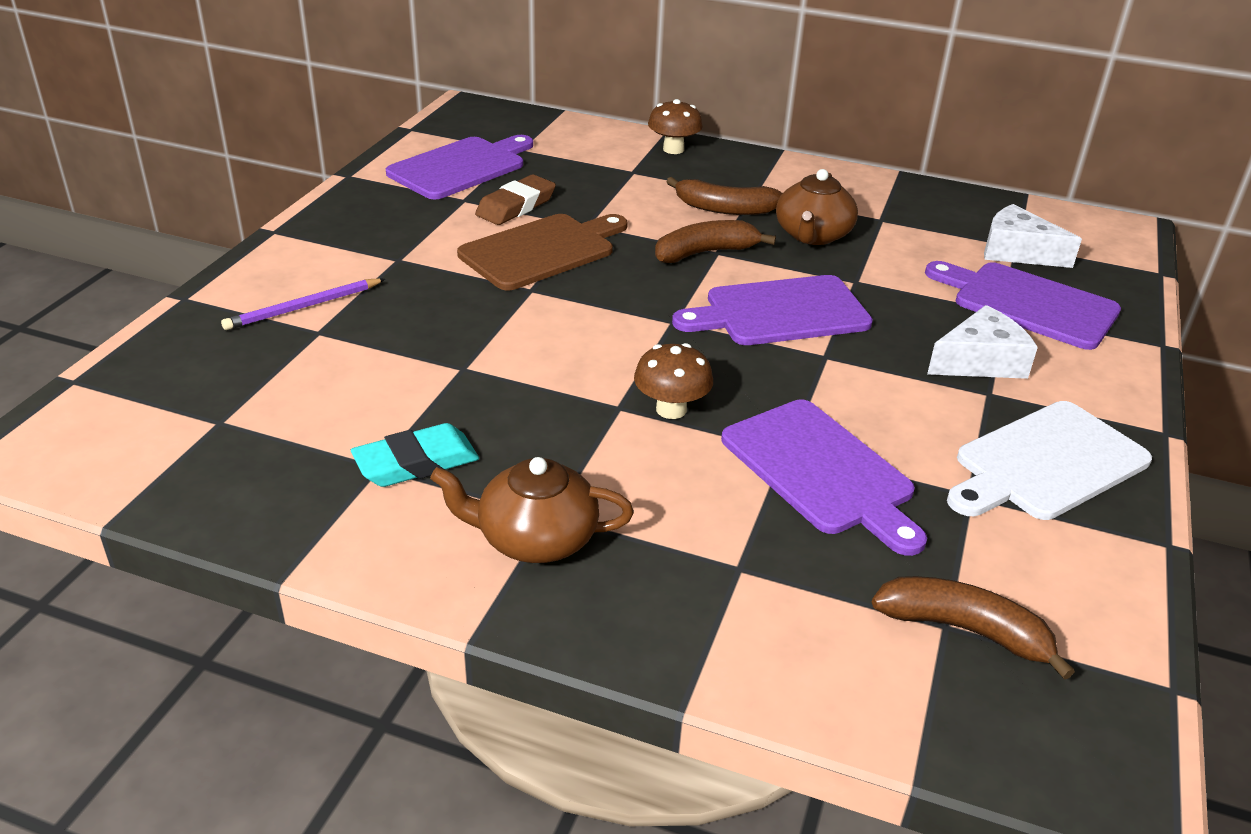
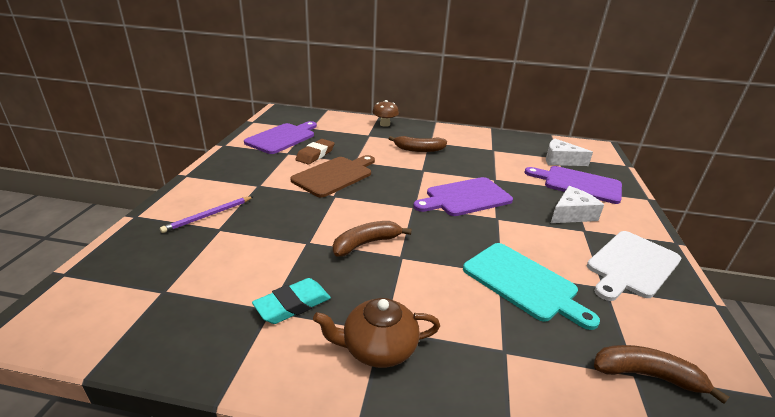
camera: 10 degrees left, 5 degrees down
brown mushroom [634,343,713,419] -> none
brown banana [655,220,776,263] -> brown banana moved to [333,221,412,257]
purple cutting board [721,399,927,556] -> turquoise cutting board [463,243,600,330]
brown teapot [776,169,858,245] -> none

